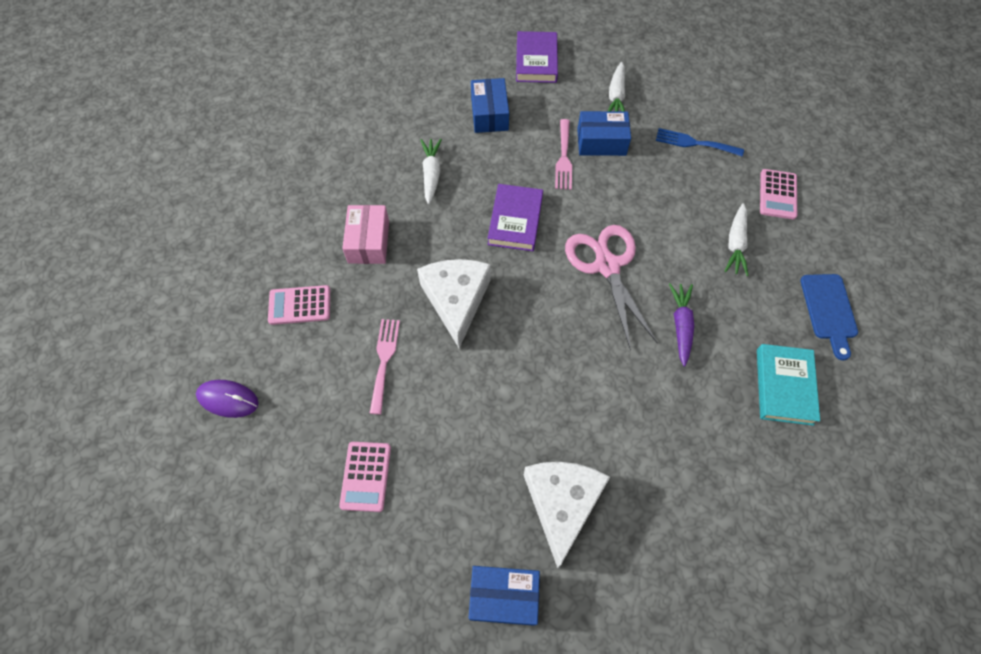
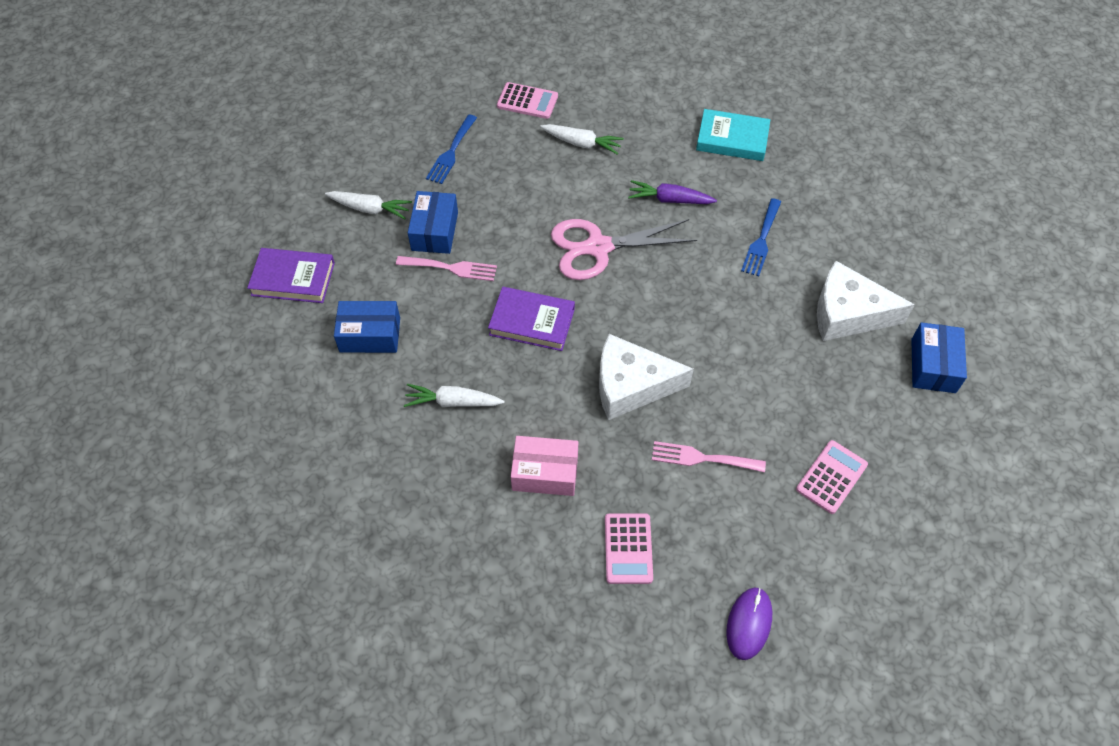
camera: 85 degrees left, 5 degrees down
pink calculator [339,442,391,512] -> pink calculator turned 60 degrees counterclockwise [796,440,868,514]
blue cutting board [800,274,858,361] -> none
none -> blue fork [741,198,781,276]

